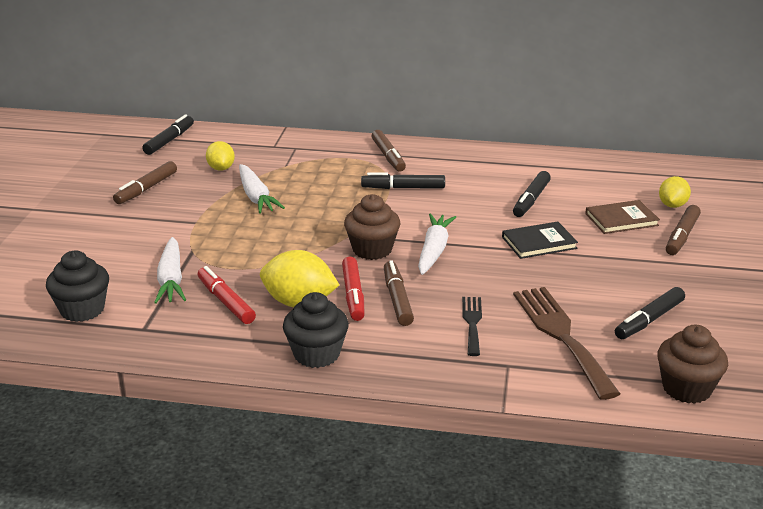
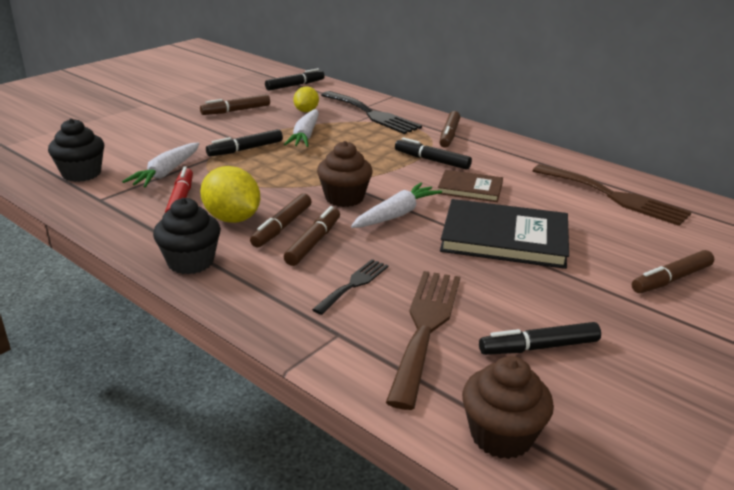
camera: 30 degrees right, 0 degrees up
red marker [342,256,365,321] -> brown marker [250,194,312,247]
black book [502,221,578,259] -> black book [440,199,569,269], size x1.78
black marker [513,171,551,217] -> black marker moved to [206,129,283,157]
brown book [585,200,660,234] -> brown book moved to [438,170,503,202]
yellow lemon [659,176,691,208] -> none
none -> black fork [321,91,422,134]
none -> brown fork [533,164,692,226]

